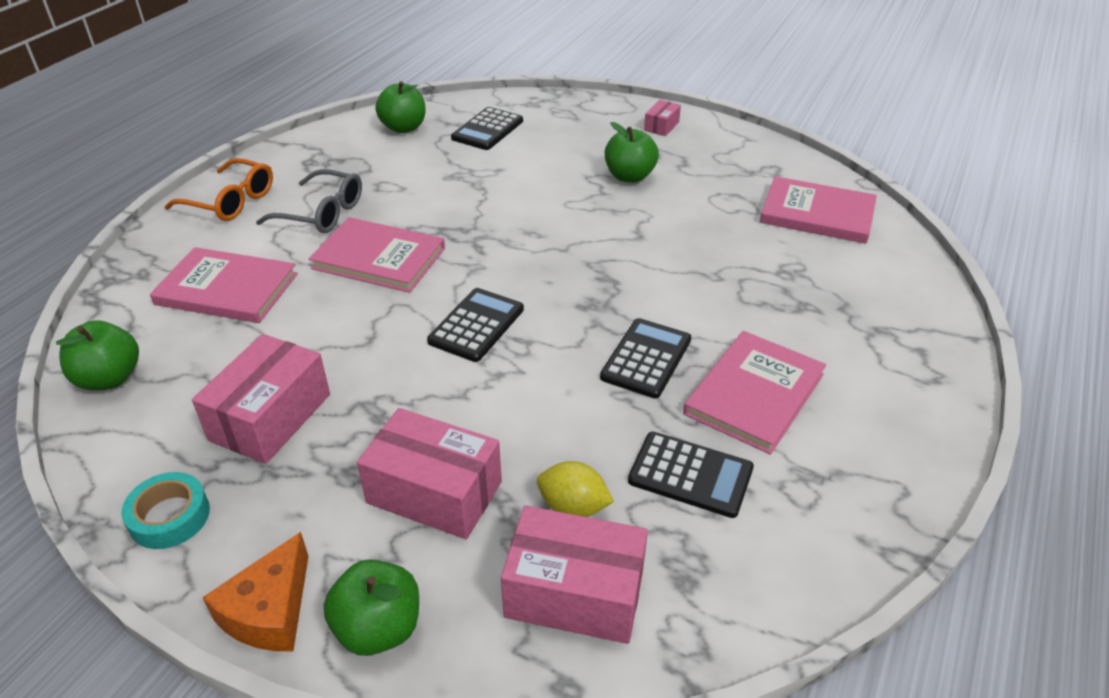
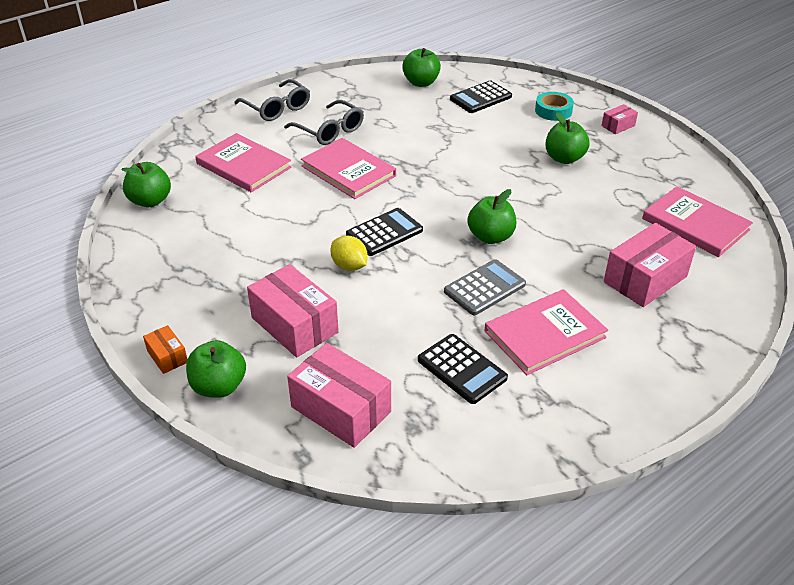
camera: 25 degrees right, 0 degrees up
turquoise tape [121,472,210,549] -> turquoise tape moved to [535,92,574,121]
orange glasses [164,158,273,221] -> grey glasses [234,79,310,121]
pink box [192,334,330,464] -> pink box moved to [604,223,696,307]
orange cheese [202,532,309,651] -> orange box [143,325,188,374]
yellow lemon [537,461,614,517] -> yellow lemon moved to [330,236,368,271]
black calculator [600,318,691,398] -> grey calculator [444,259,526,315]
none -> green apple [467,189,516,244]

